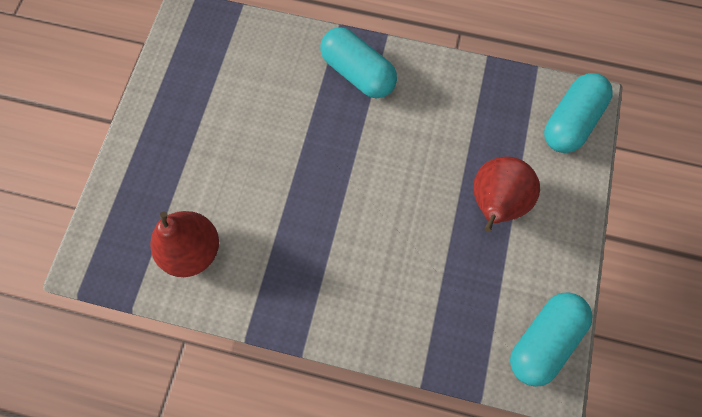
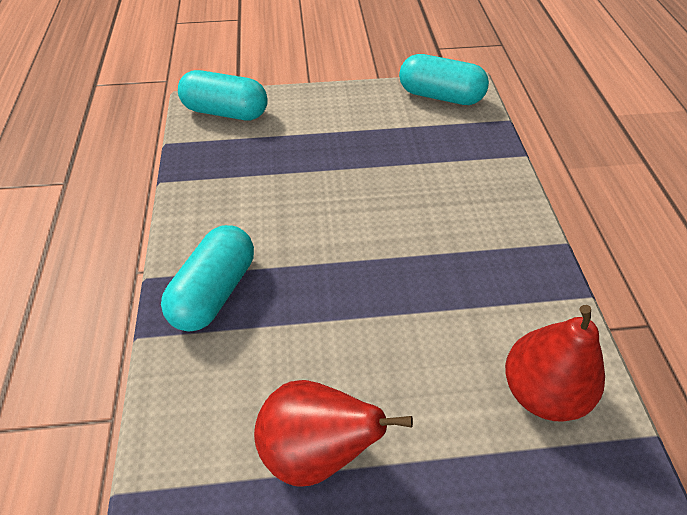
camera: 110 degrees left, 20 degrees down
red pear [473,156,540,232] -> red pear moved to [254,380,413,486]

